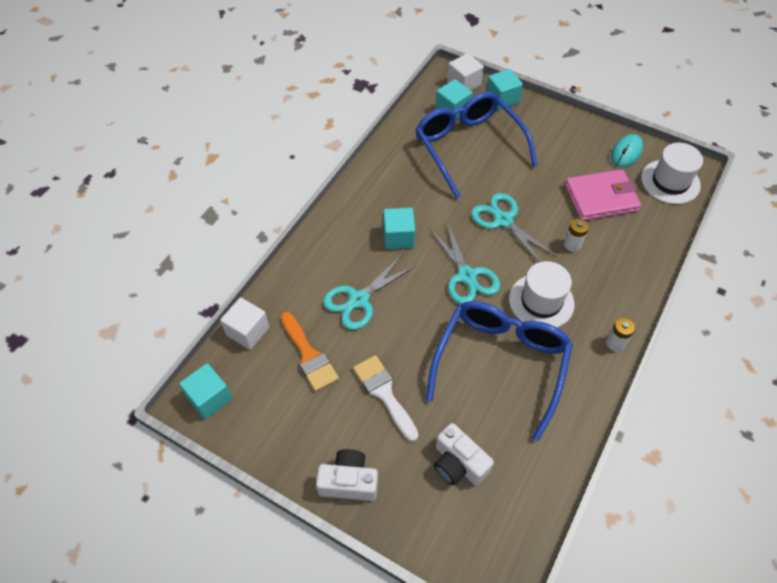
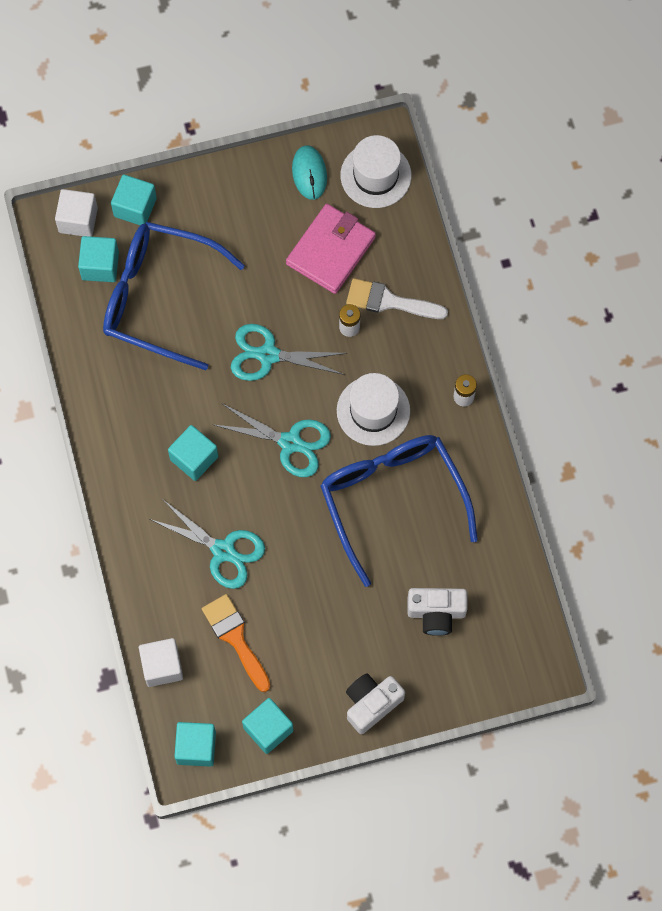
camera: 45 degrees left, 15 degrees up
orange brush [281,312,339,391] -> orange brush turned 135 degrees counterclockwise [202,594,271,692]
turquoise scissors [323,254,417,330] -> turquoise scissors turned 60 degrees counterclockwise [149,500,265,589]
white brush [353,355,419,442] -> white brush moved to [346,278,448,319]
none -> turquoise cube [242,698,294,754]

